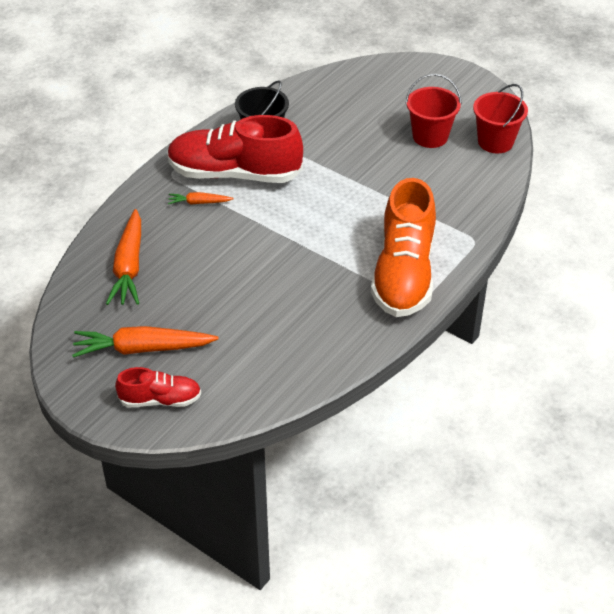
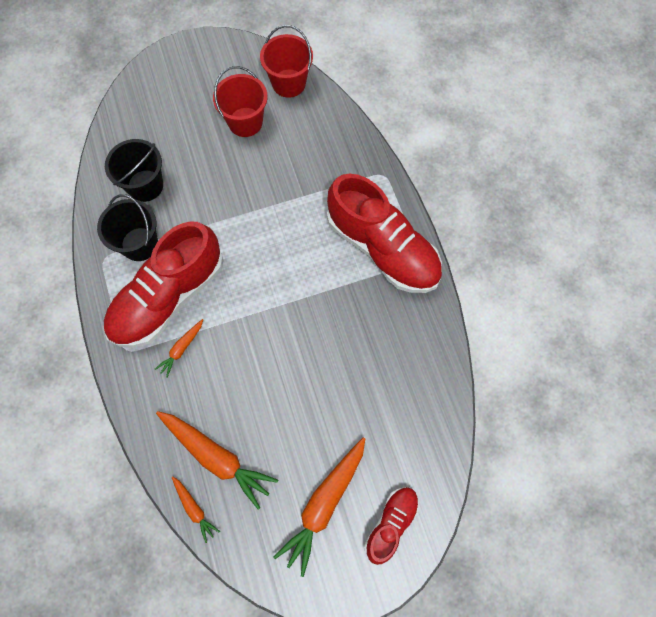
camera: 55 degrees left, 25 degrees up
orange shoe [371,178,436,317] -> red shoe [327,173,442,293]
none -> black bucket [105,139,163,202]
none -> orange carrot [172,476,220,543]

